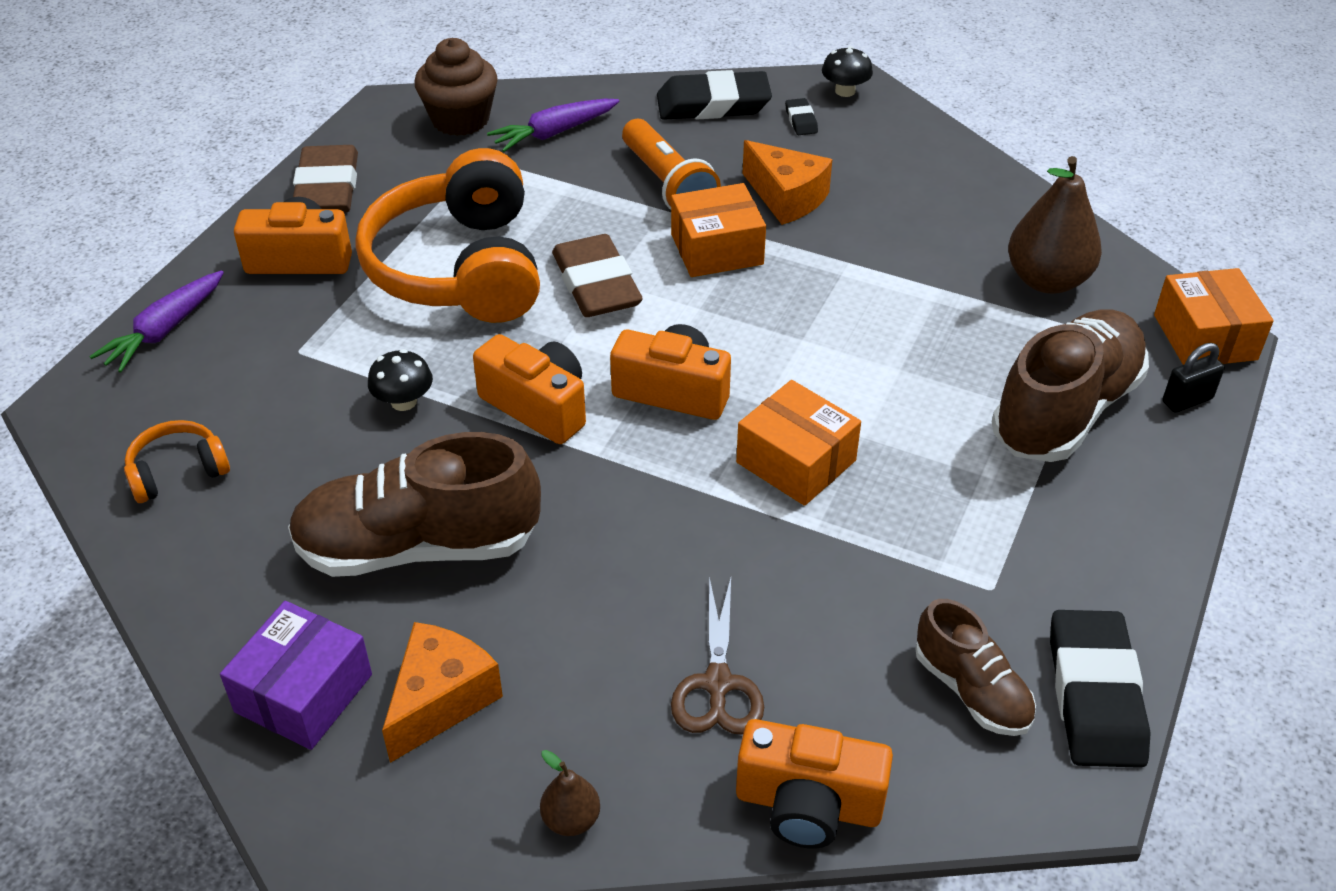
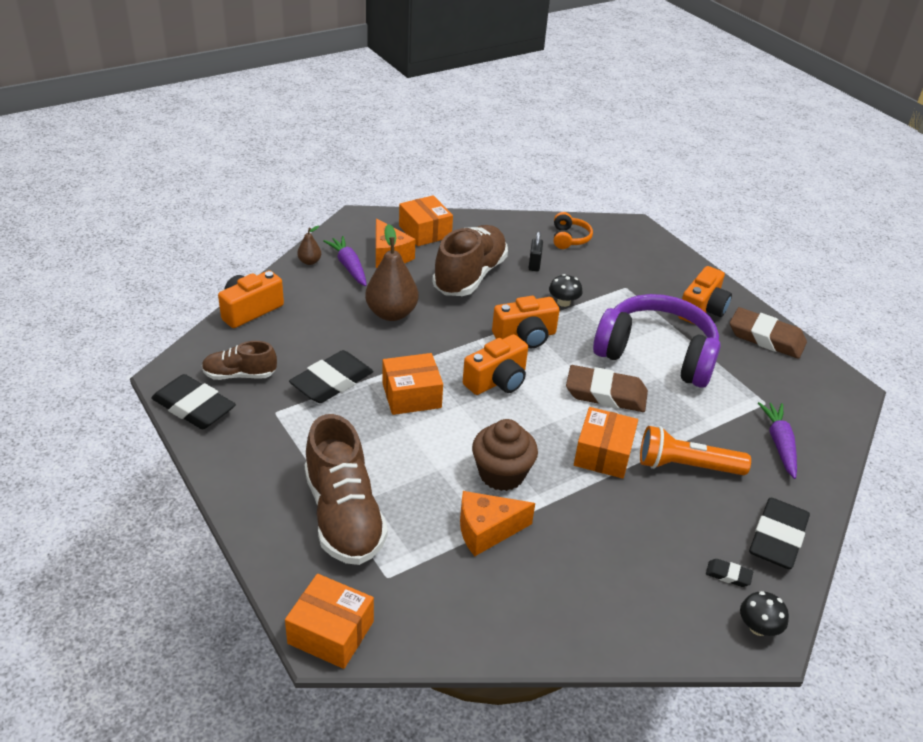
camera: 120 degrees right, 5 degrees down
purple carrot [89,270,224,373] -> purple carrot moved to [323,236,367,286]
purple box [220,601,372,750] -> orange box [399,195,453,246]
orange headphones [355,148,540,323] -> purple headphones [593,294,721,388]
brown cupcake [414,38,498,136] -> brown cupcake moved to [472,419,538,491]
brown scissors [671,577,764,735] -> none
orange cheese [743,140,832,225] -> orange cheese moved to [460,491,535,556]
brown pear [1008,156,1102,294] -> brown pear moved to [365,224,419,321]
black padlock [1162,343,1225,413] -> black padlock moved to [529,231,543,271]
none -> black eraser [289,350,373,403]

